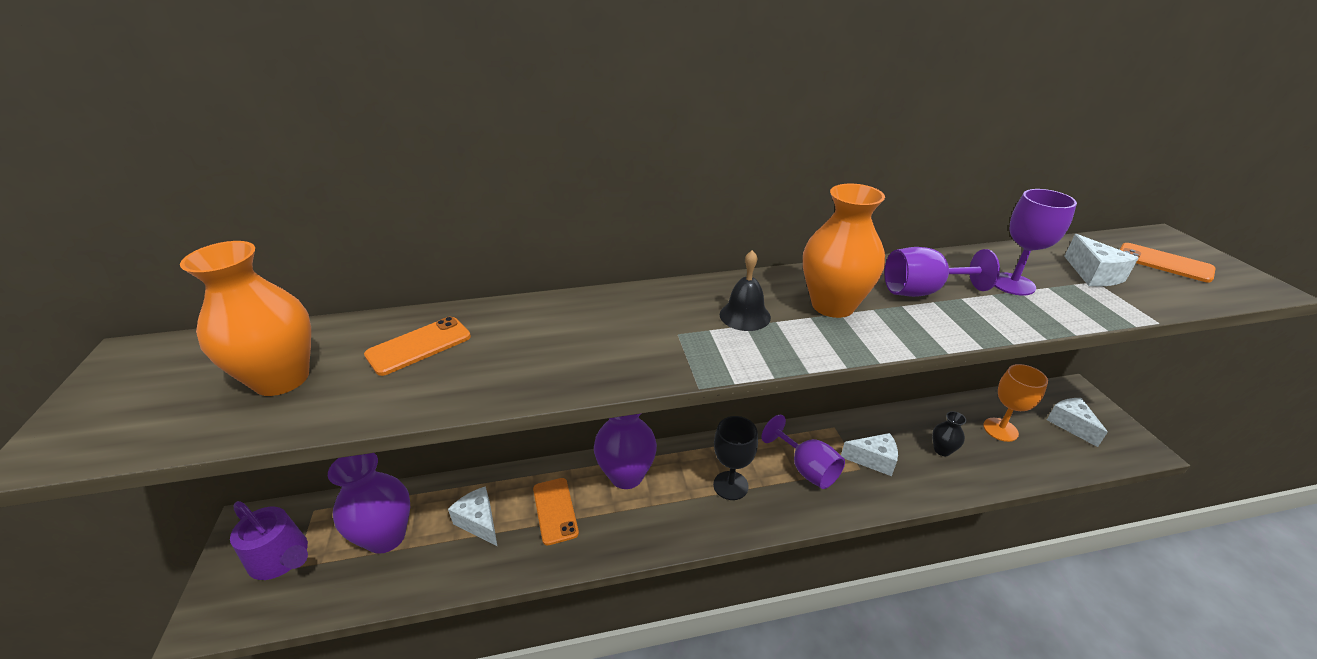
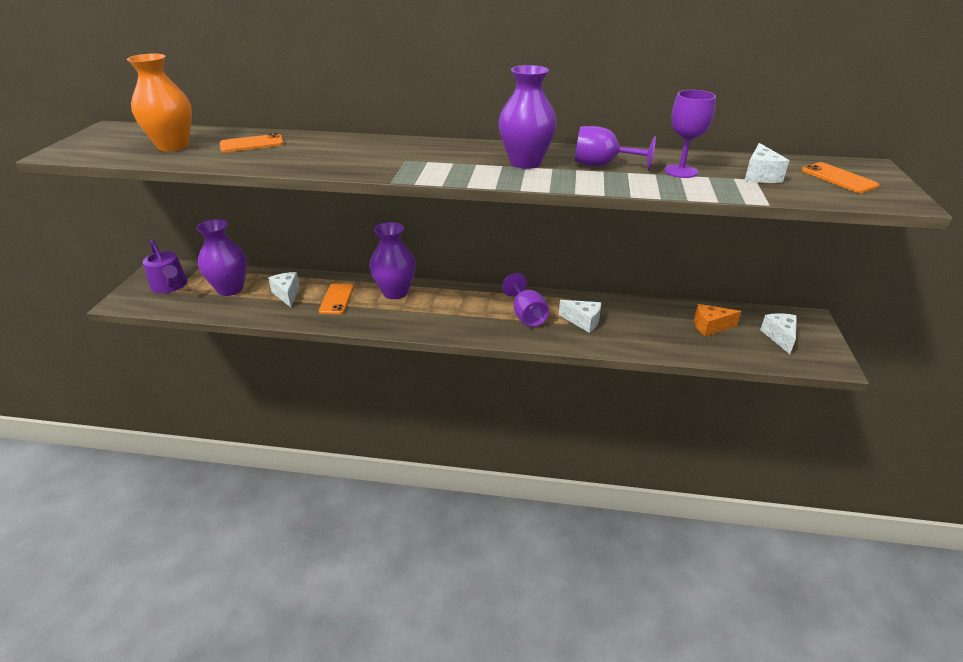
camera: 20 degrees right, 0 degrees up
black goblet [713,416,758,500] -> none
black bell [720,250,771,331] -> none
orange vase [803,184,885,318] -> purple vase [499,65,557,169]
black vase [932,411,966,456] -> none
orange goblet [983,364,1048,442] -> orange cheese [694,304,741,337]

